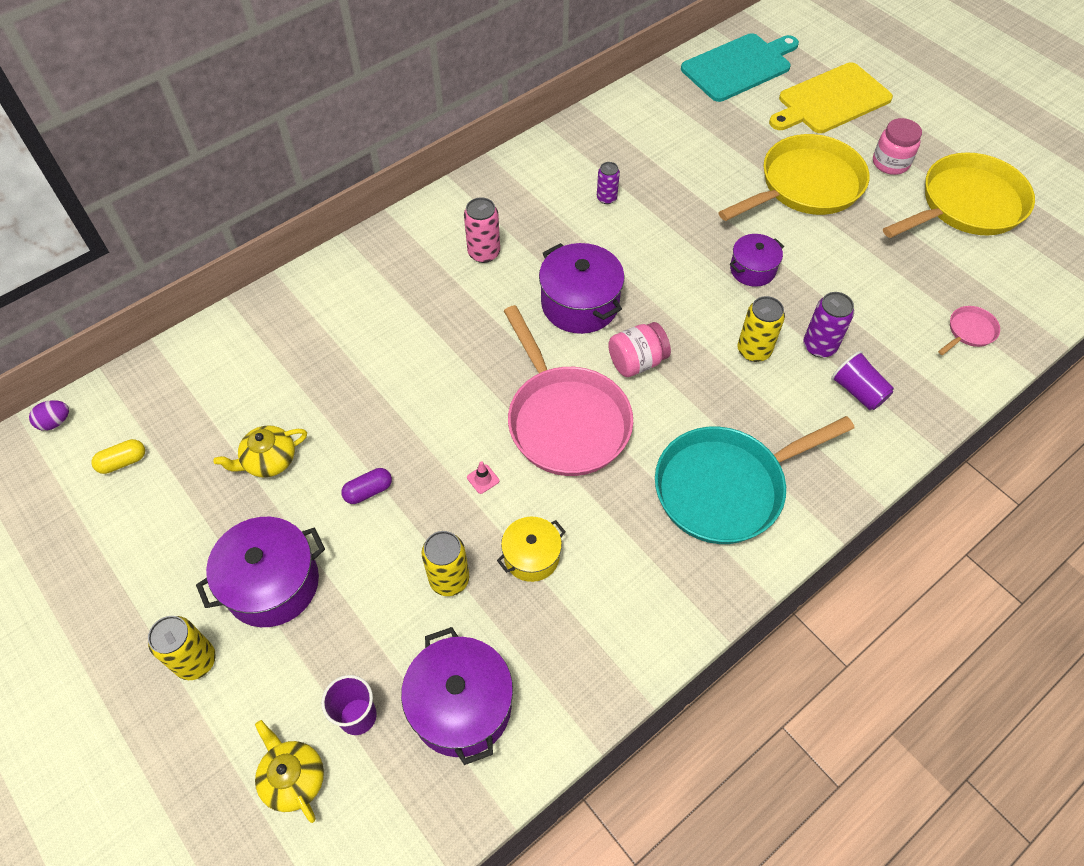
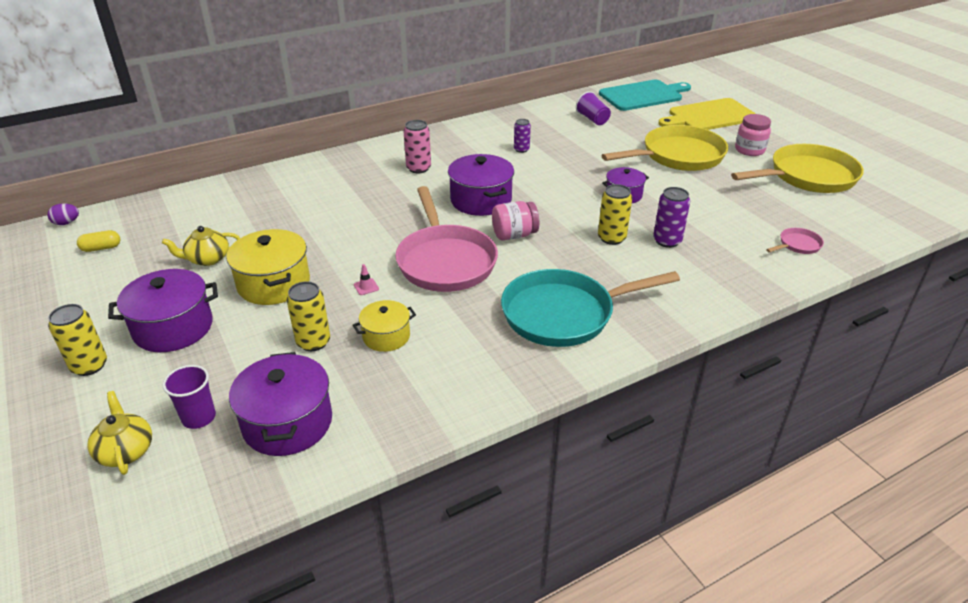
camera: 10 degrees right, 20 degrees down
purple capsule [341,468,392,504] -> yellow pot [226,229,310,305]
purple cup [831,351,894,410] -> purple cup moved to [576,91,611,125]

